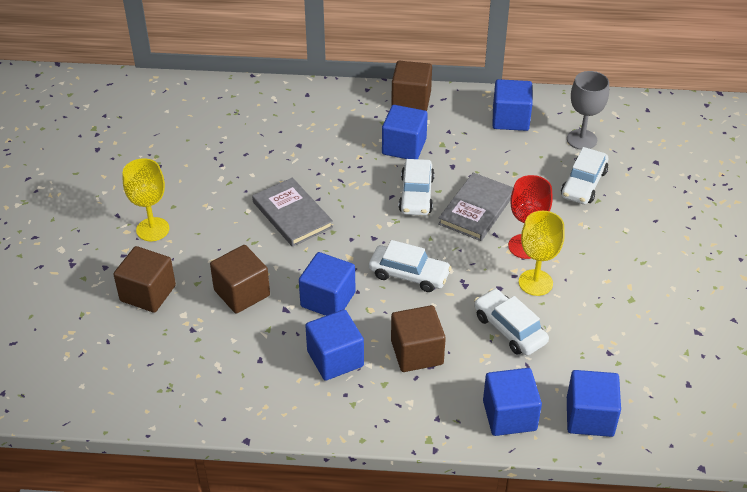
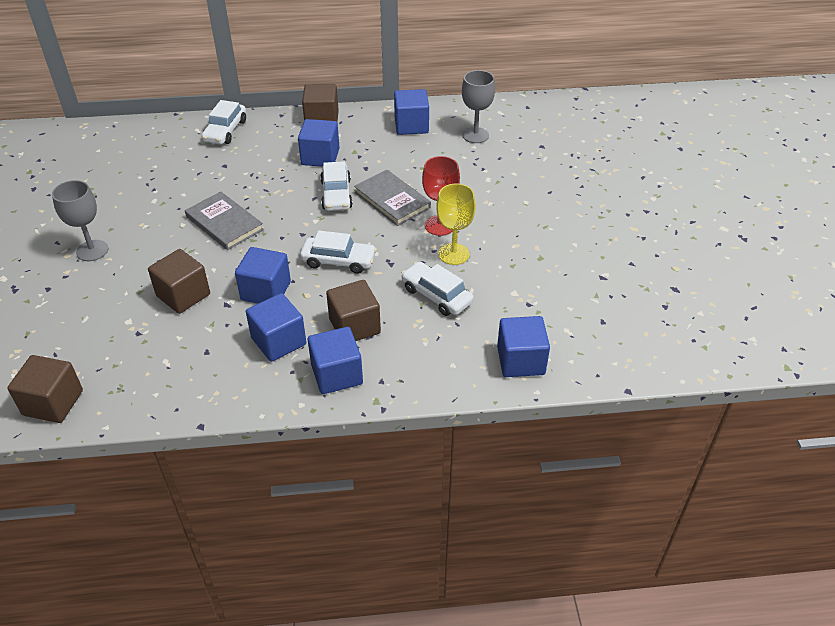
camera: 10 degrees left, 0 degrees up
brown cube [113,246,176,313] -> brown cube moved to [7,355,83,423]
yellow goblet [123,158,169,241] -> grey goblet [52,180,108,261]
grey book [438,173,513,241] -> grey book turned 60 degrees counterclockwise [354,170,431,226]
blue cube [483,368,542,436] -> blue cube moved to [308,327,363,394]
white car [561,147,608,204] -> white car moved to [201,100,246,145]

